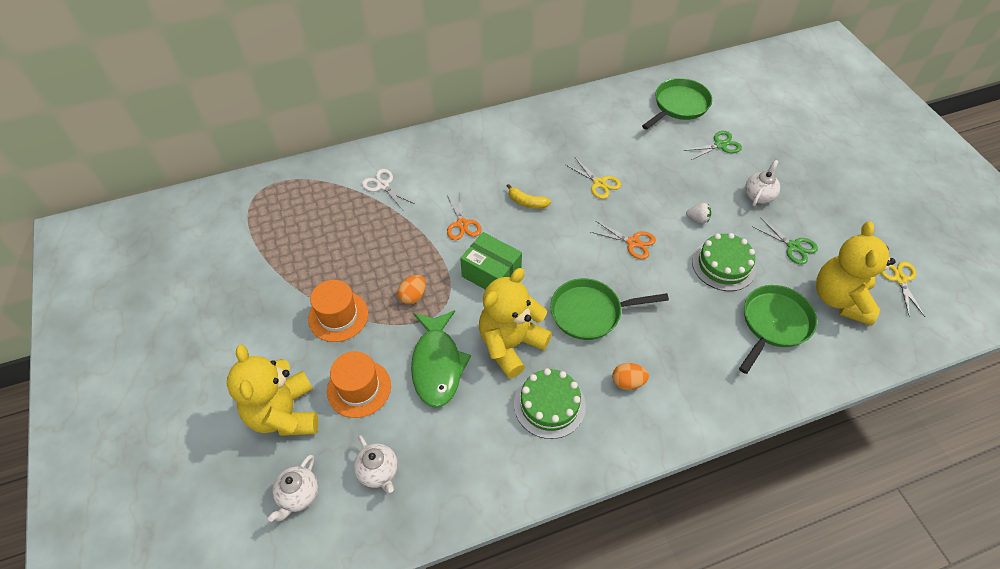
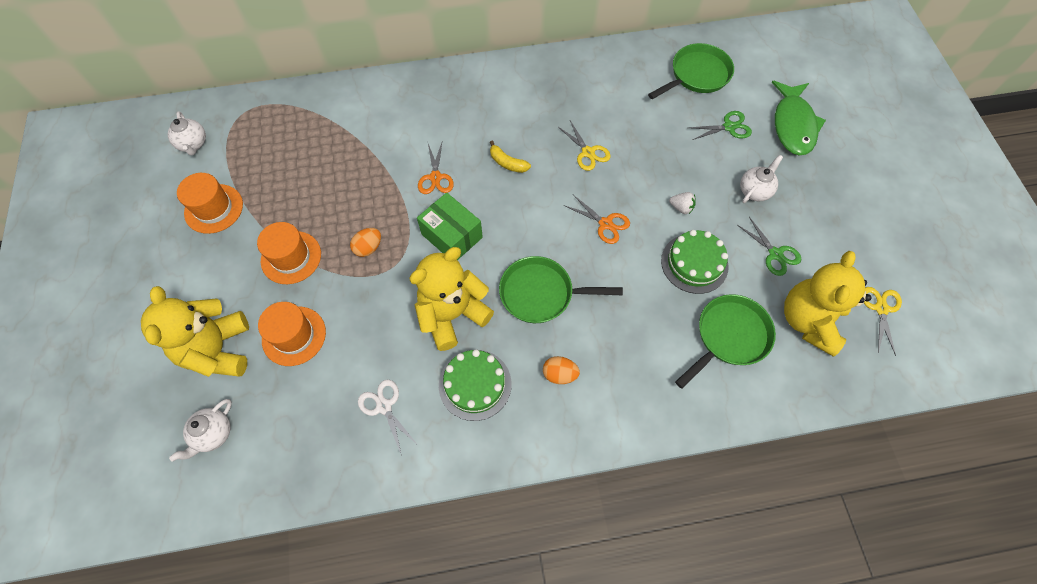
camera: 10 degrees right, 10 degrees up
white teapot [354,435,398,493] -> white teapot moved to [168,111,206,155]
white scissors [362,169,415,210] -> white scissors moved to [358,379,417,456]
green fish [411,310,471,408] -> green fish moved to [772,81,826,155]
none -> orange hat [177,173,243,234]

